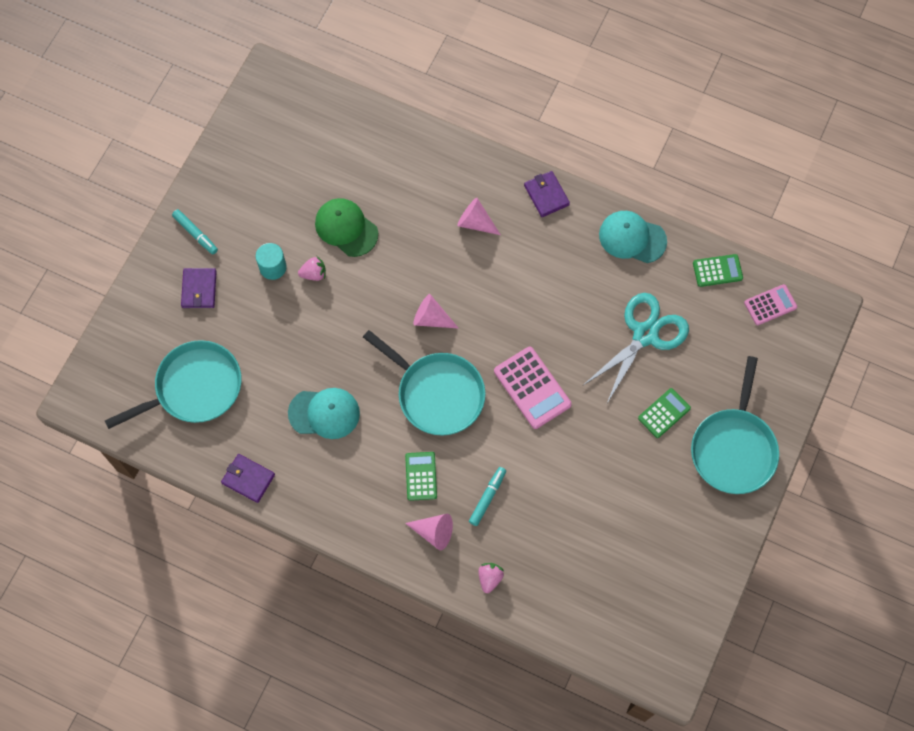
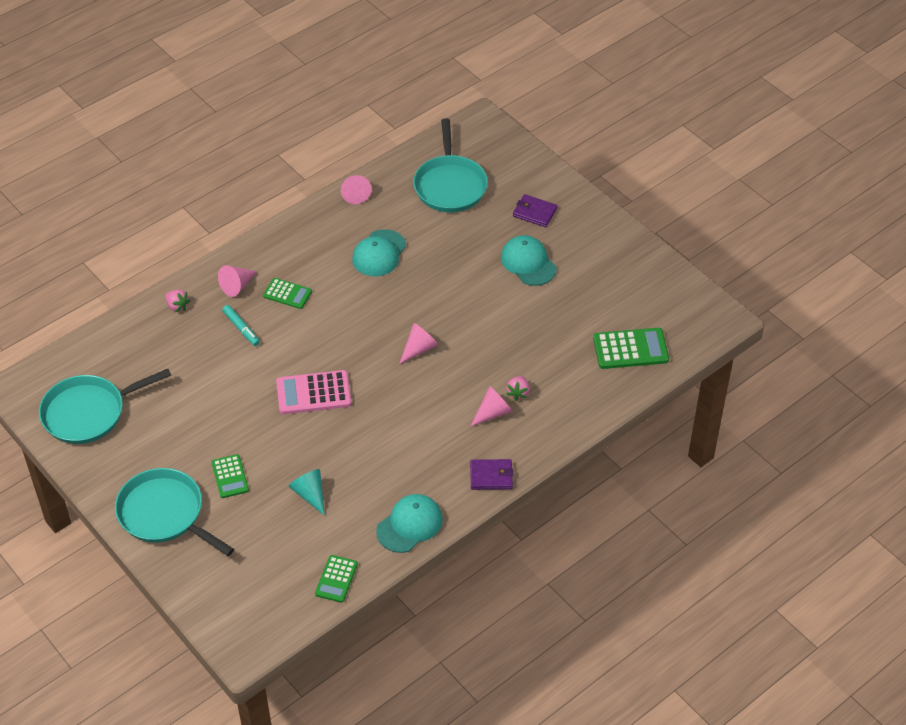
camera: 115 degrees right, 20 degrees down
turquoise marker [172,209,218,254] -> none
purple wallet [221,454,275,503] -> pink cone [341,175,372,204]
turquoise cylinder [256,243,287,280] -> turquoise cap [501,235,557,286]
pink strawberry [298,256,326,281] -> pink strawberry moved to [506,376,530,401]
green cap [315,198,378,257] -> none
turquoise pan [363,330,486,436] -> turquoise pan moved to [39,369,171,444]
turquoise scissors [582,293,689,405] -> turquoise cone [288,469,325,515]
pink calculator [744,284,797,325] -> none
none -> green calculator [593,328,669,369]

